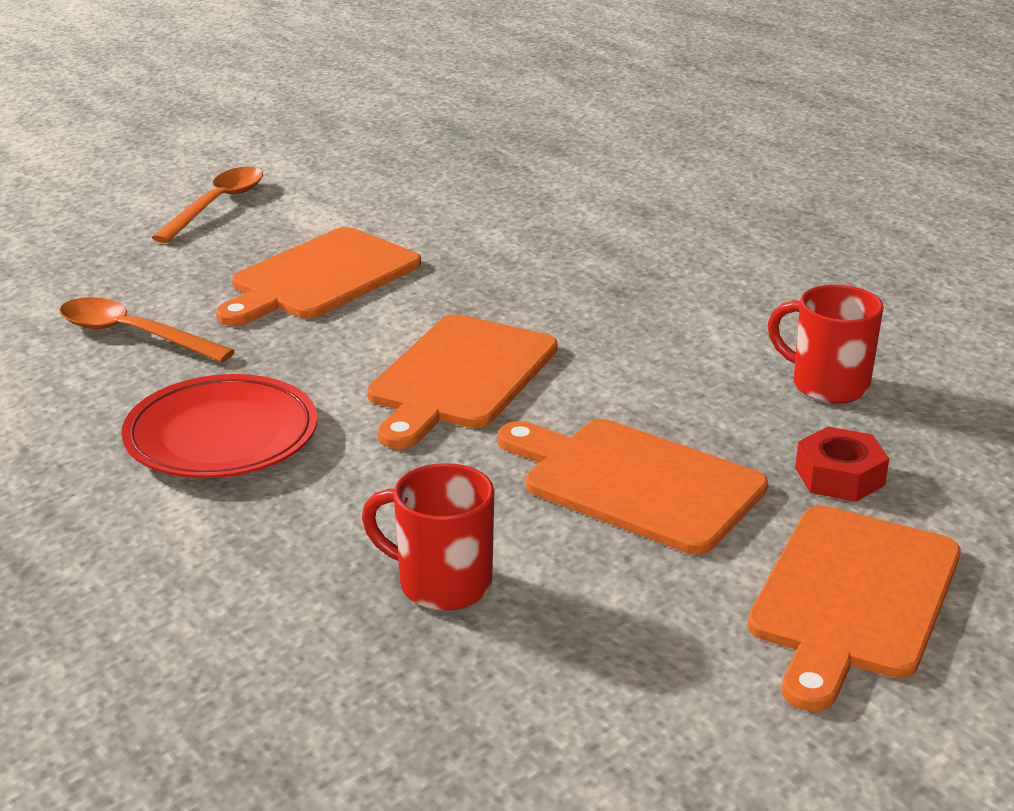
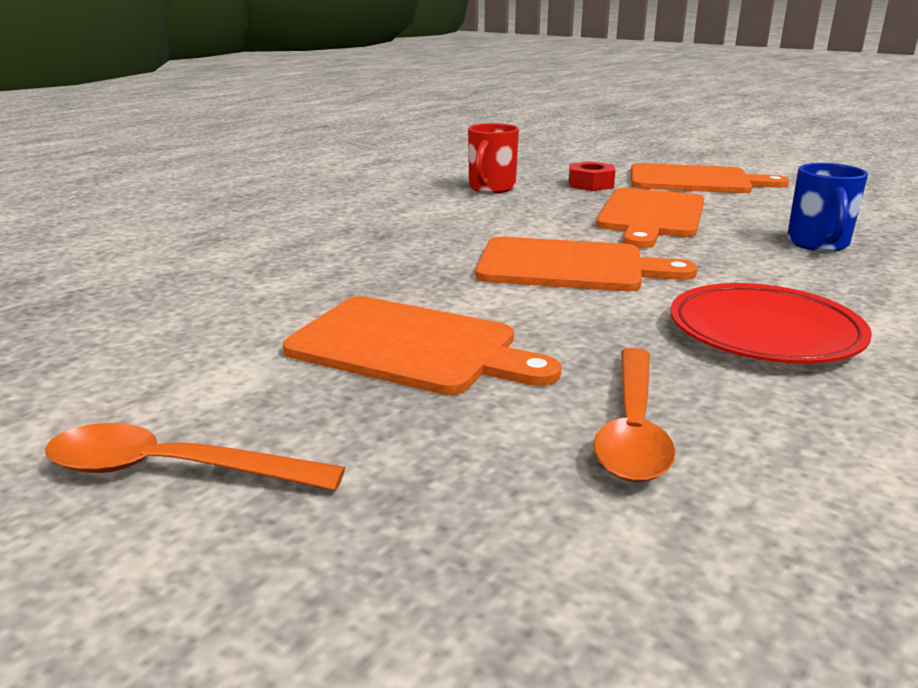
camera: 105 degrees left, 5 degrees down
red mug [362,463,494,611] -> blue mug [787,163,868,252]

